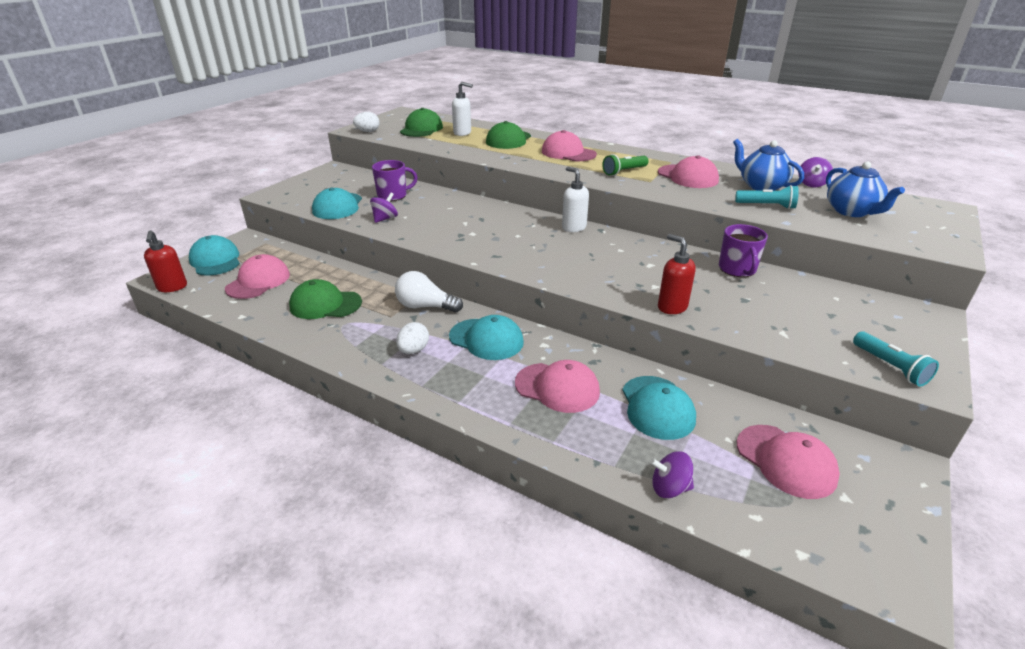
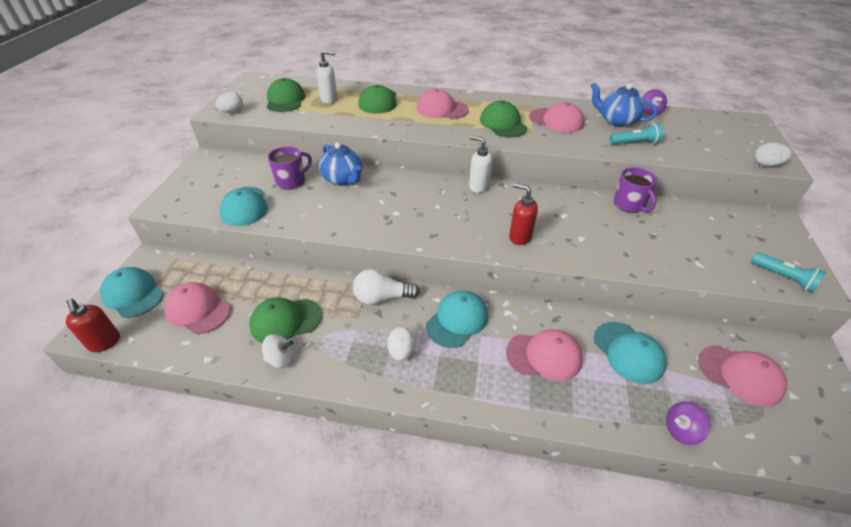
camera: 20 degrees left, 10 degrees up
pink cap [225,254,290,299] -> pink cap turned 60 degrees counterclockwise [164,282,231,334]
purple spinning top [370,193,398,223] -> none
turquoise cap [449,315,524,360] -> turquoise cap turned 60 degrees counterclockwise [426,290,488,348]
green flashlight [602,154,649,176] -> green cap [480,101,528,138]
red soap dispenser [658,234,696,314] -> red soap dispenser moved to [509,183,538,245]
blue teapot [826,161,905,217] -> blue teapot moved to [319,142,362,186]
none -> white spinning top [262,334,293,368]
none -> white egg [754,143,792,166]

